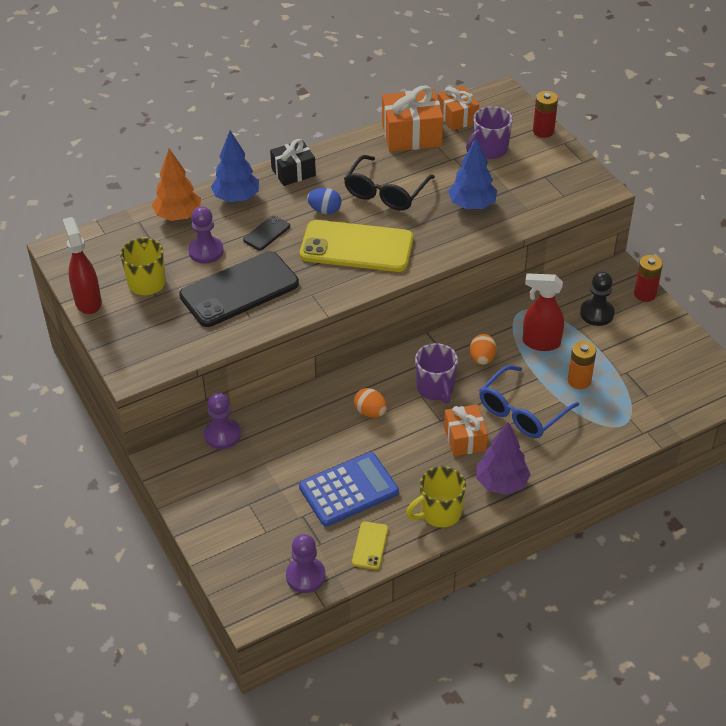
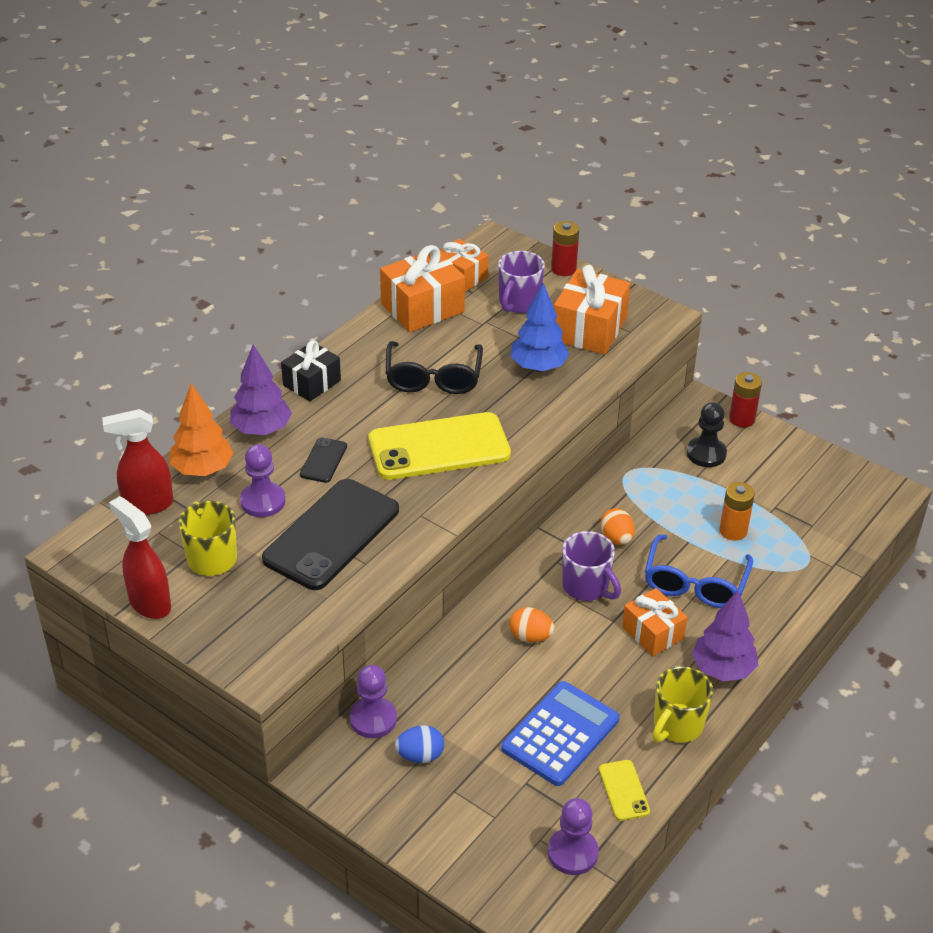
camera: 25 degrees left, 5 degrees down
blue tree [211,131,259,202] -> purple tree [230,344,292,435]
blue egg [307,188,342,214] -> blue egg moved to [395,725,444,763]
red spray bottle [522,273,564,351] -> red spray bottle moved to [102,409,173,515]
none -> orange gift [554,265,630,355]

